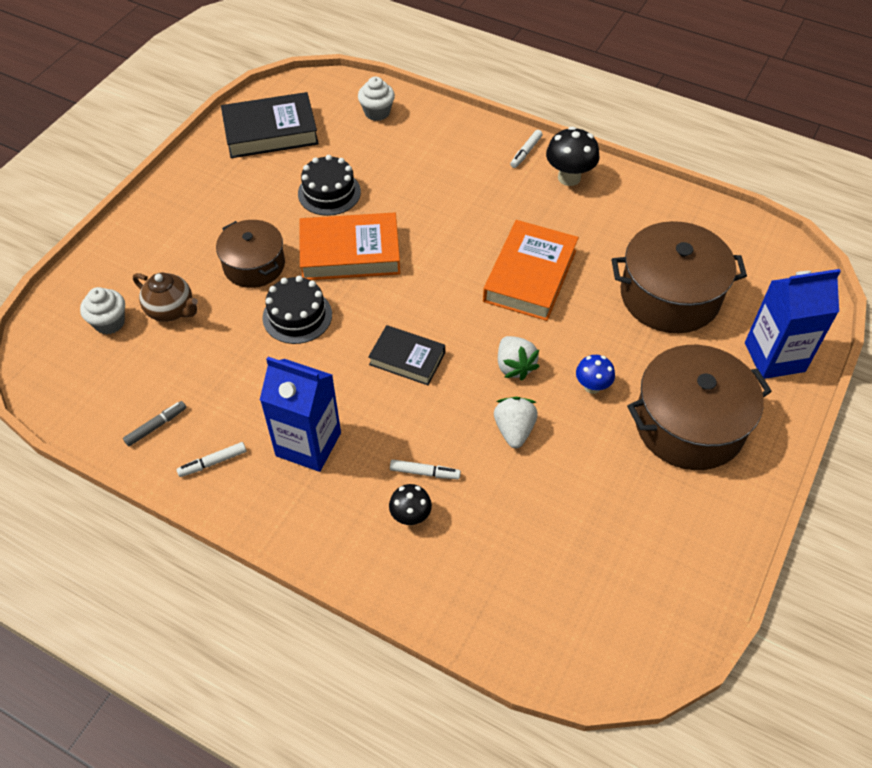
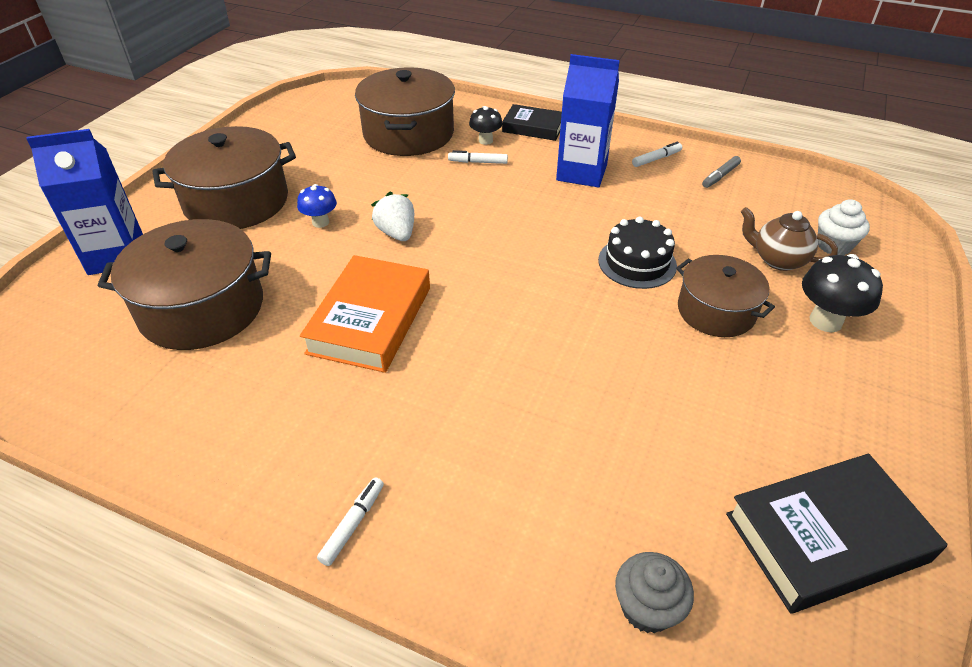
camera: 175 degrees right, 10 degrees down
black cake [298,155,361,216] -> none
orange book [299,213,400,280] -> none
white cupcake [358,76,395,121] -> grey cupcake [615,552,694,633]
black book [368,325,445,385] -> black book moved to [502,104,562,141]
white strawberry [494,397,538,448] -> none
black mushroom [546,127,599,186] -> black mushroom moved to [802,254,883,332]
none -> brown pot [355,67,455,156]

